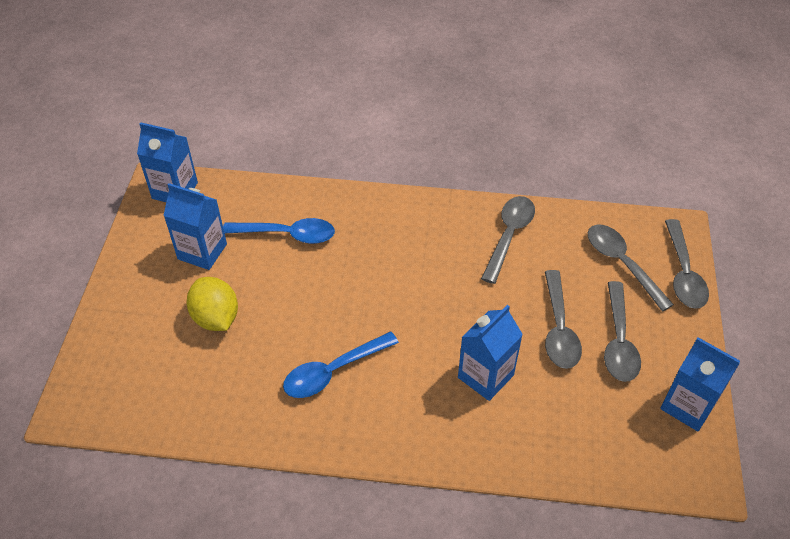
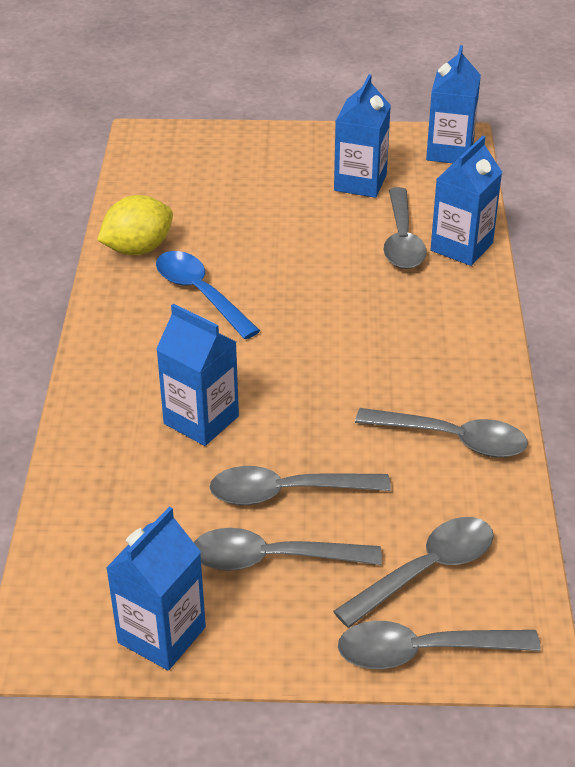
camera: 85 degrees right, 10 degrees down
yellow lemon [187,277,238,331] -> yellow lemon moved to [97,195,173,255]
blue spoon [223,218,335,244] -> grey spoon [384,187,427,269]
none -> blue carton [431,136,502,266]

